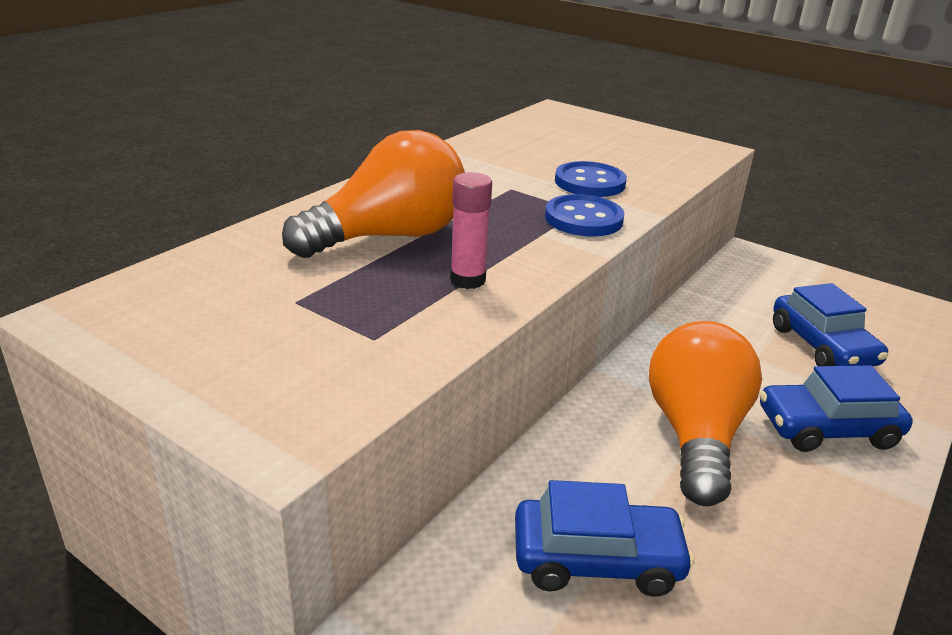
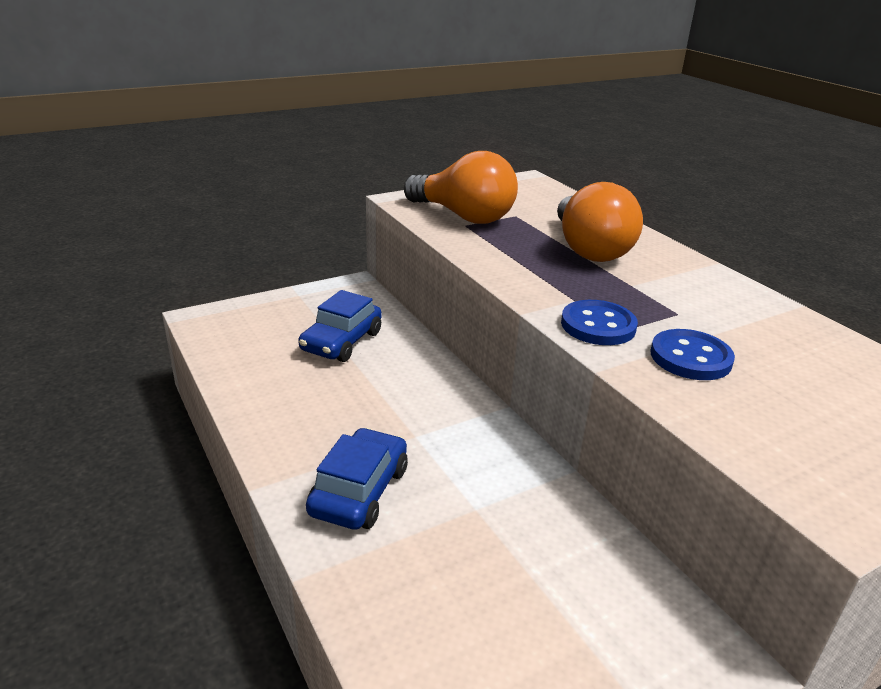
camera: 115 degrees right, 0 degrees up
pink glue stick [450,172,492,289] -> none
orange light bulb [649,321,762,506] -> orange light bulb moved to [404,151,518,224]
blue car [773,283,888,366] -> none

